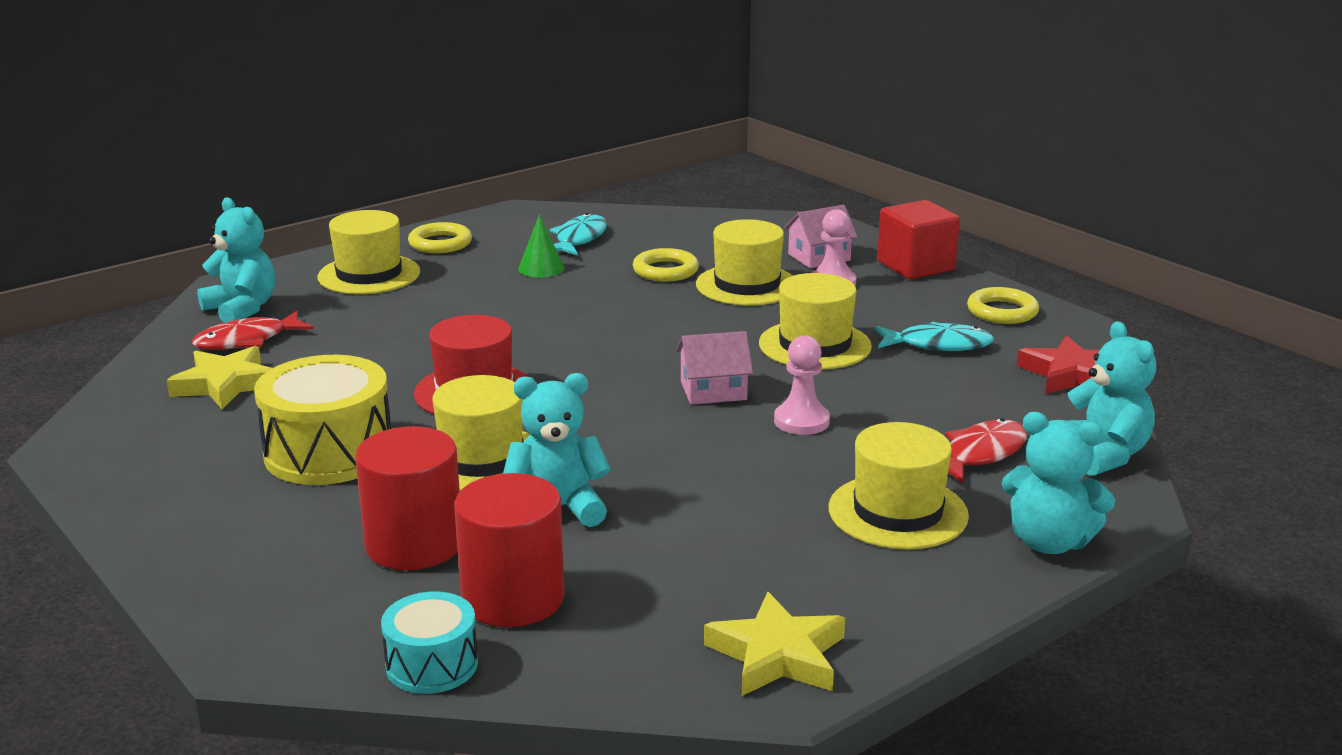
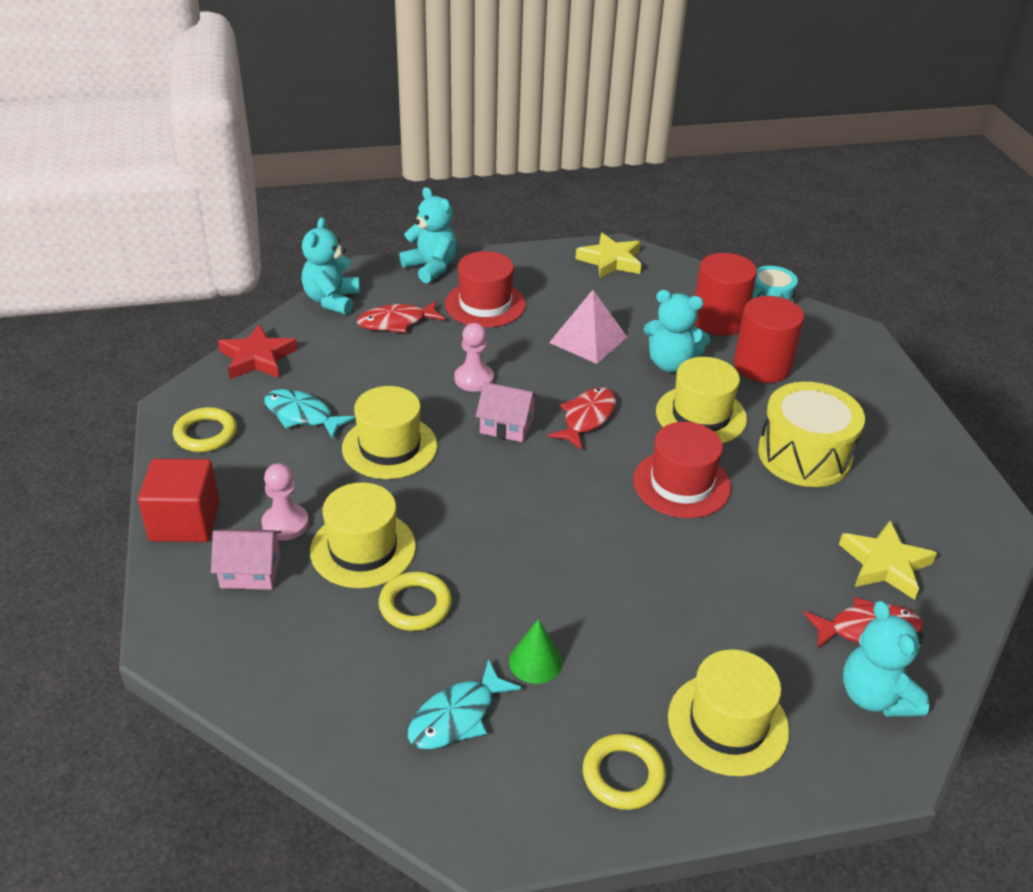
camera: 155 degrees left, 15 degrees up
yellow hat [828,422,969,550] -> red hat [445,251,526,328]
none -> red fish [548,387,616,450]
none -> pink pyramid [549,290,627,364]

